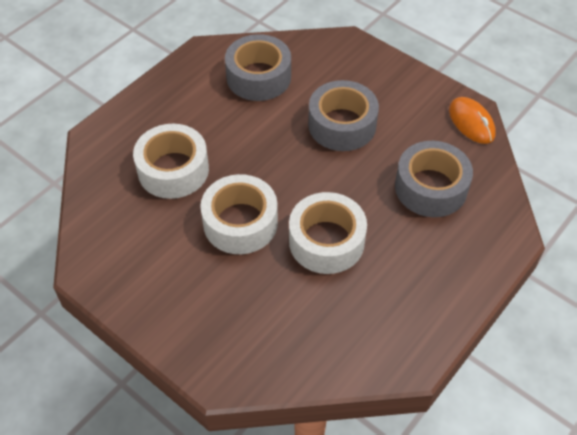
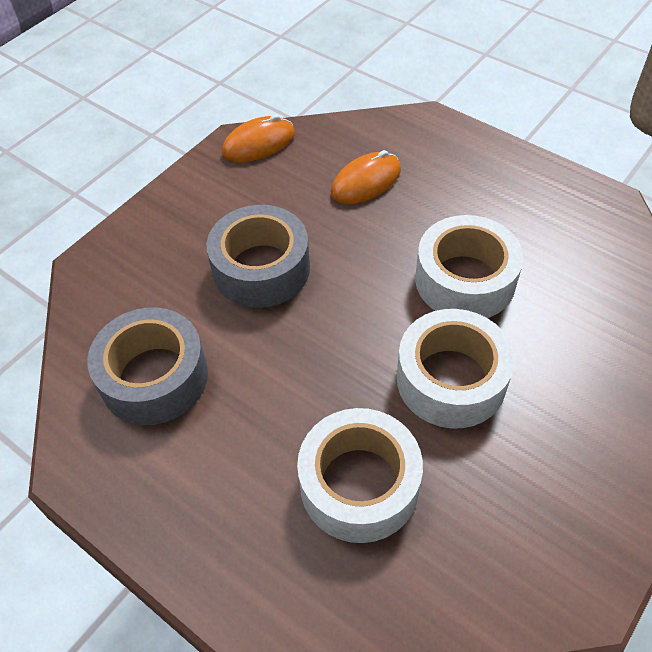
camera: 90 degrees left, 0 degrees up
grey tape [395,141,473,217] -> orange mouse [331,150,401,204]

